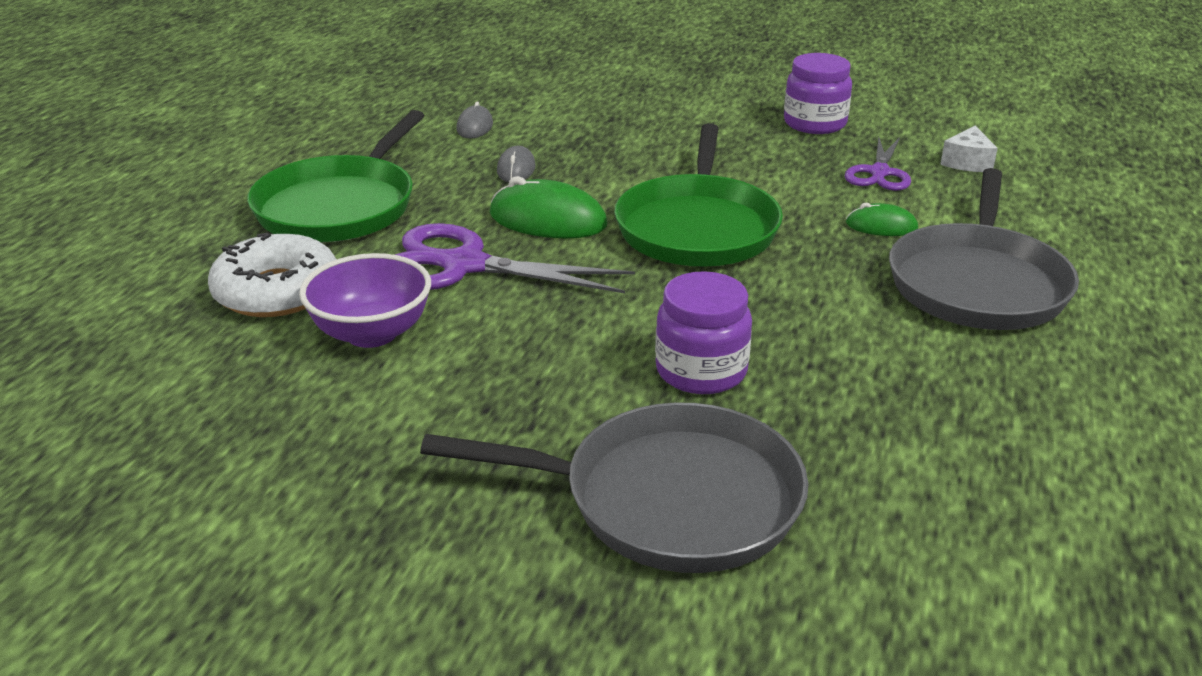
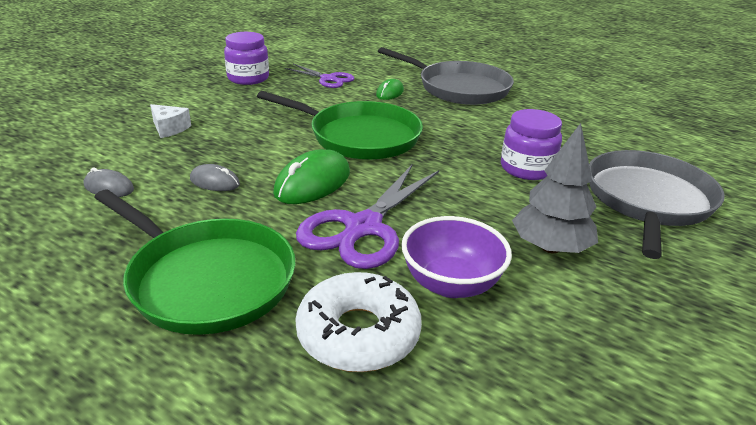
camera: 75 degrees left, 0 degrees up
white cheese [940,126,998,172] -> white cheese moved to [150,104,191,138]
none -> grey tree [512,123,598,254]

